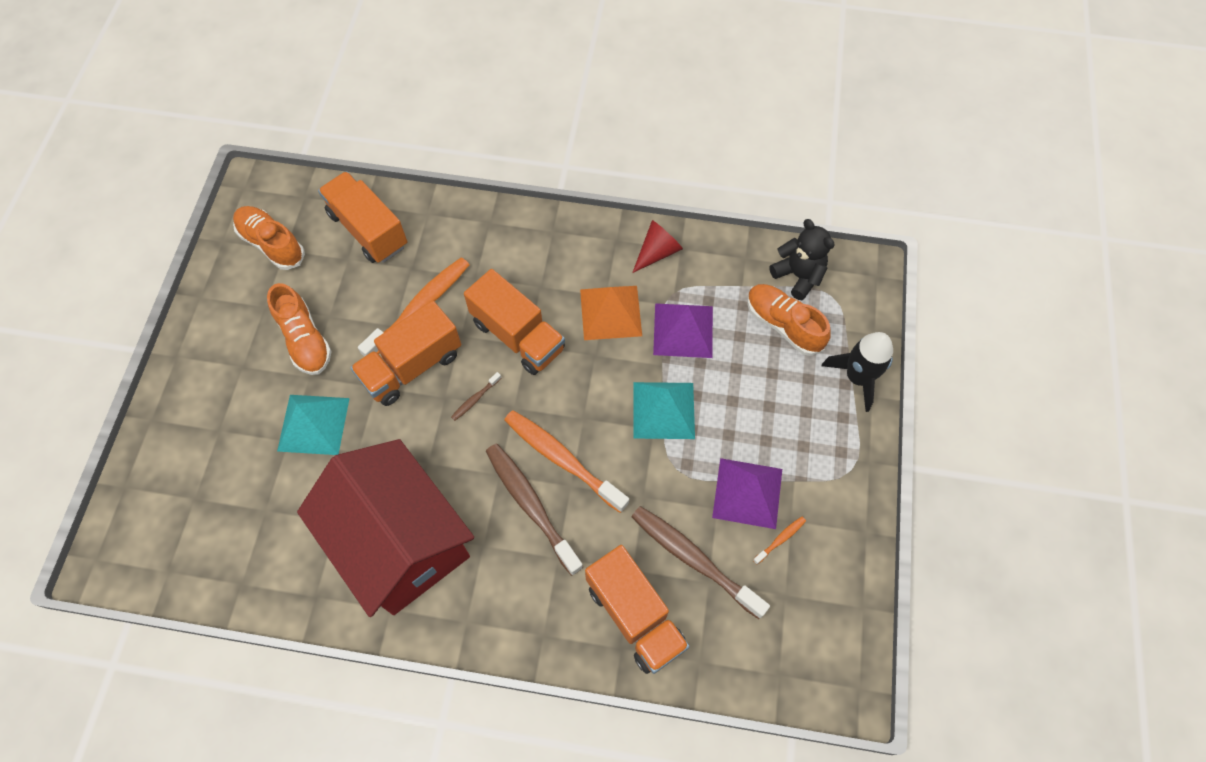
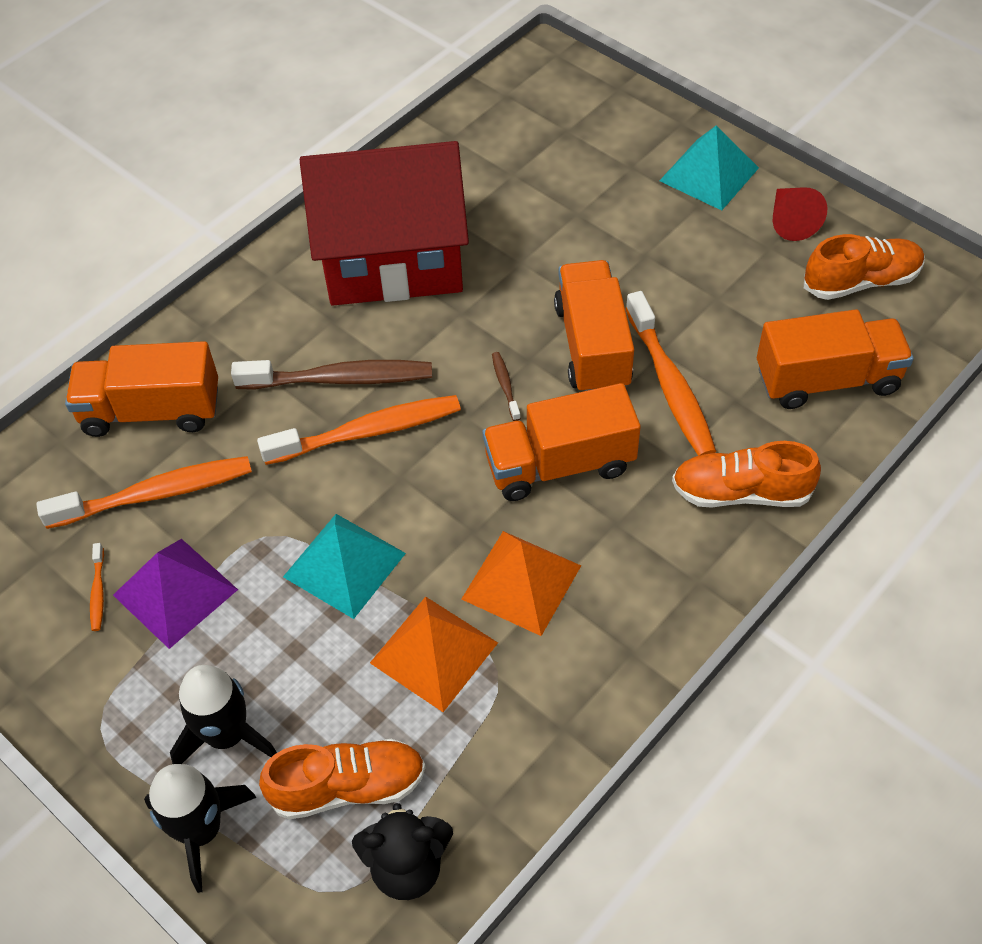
camera: 125 degrees right, 10 degrees down
orange shoe [267,283,332,375] -> orange shoe moved to [672,441,821,508]
turquoise pyramid [277,395,350,455] -> turquoise pyramid moved to [659,126,759,211]
red cone [632,220,683,273] -> red cone moved to [773,187,827,241]
brown toothbrush [632,506,770,619] -> orange toothbrush [36,456,252,529]
purple pyramid [653,303,713,358] -> orange pyramid [370,597,498,712]
none -> black rocket [170,665,277,764]

